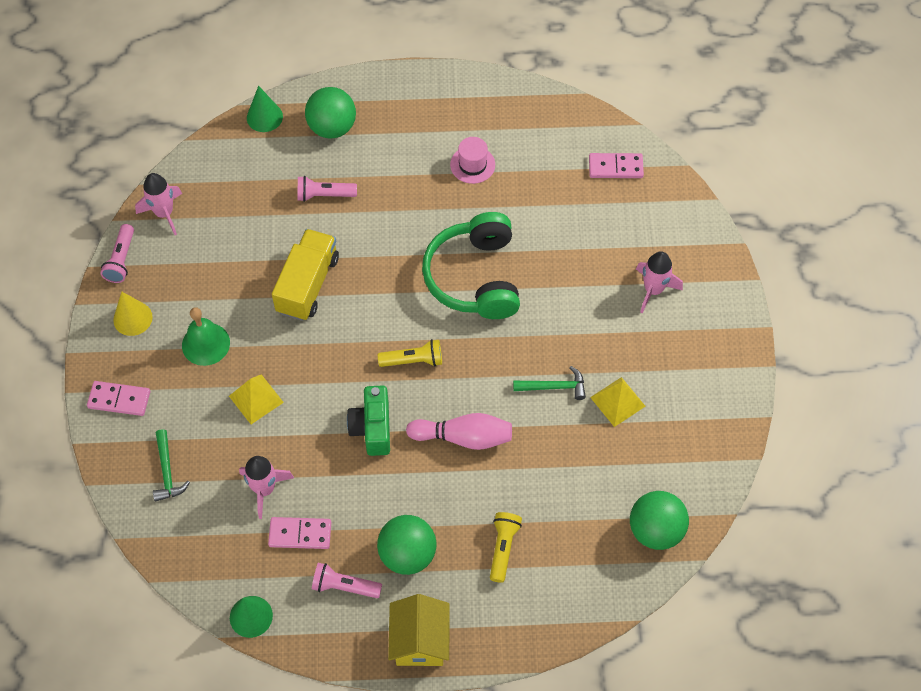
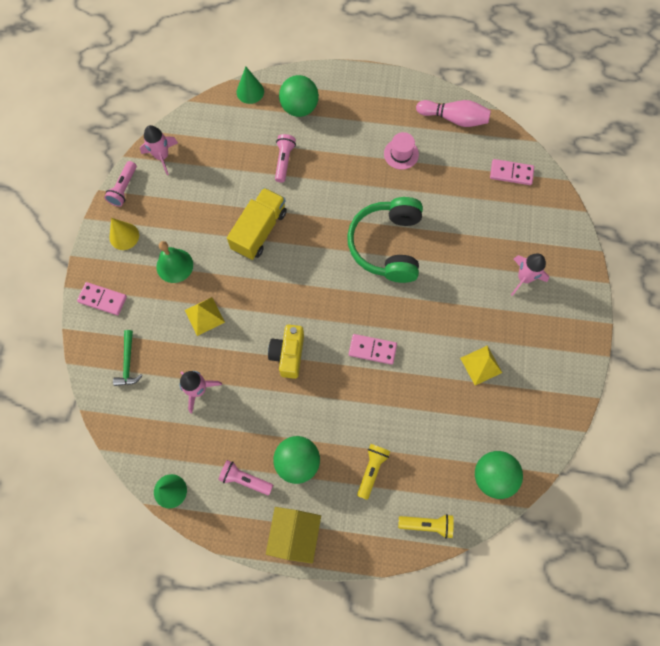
camera: 10 degrees right, 10 degrees up
pink domino [268,517,331,549] -> pink domino moved to [349,334,397,365]
pink flashlight [297,176,357,202] -> pink flashlight turned 90 degrees clockwise [275,134,296,183]
green camera [347,385,390,456] -> yellow camera [268,325,304,379]
yellow flashlight [378,339,442,367] -> yellow flashlight moved to [398,514,454,539]
pink bowling pin [406,413,512,450] -> pink bowling pin moved to [416,100,491,127]
green hammer [513,366,586,400] -> none

